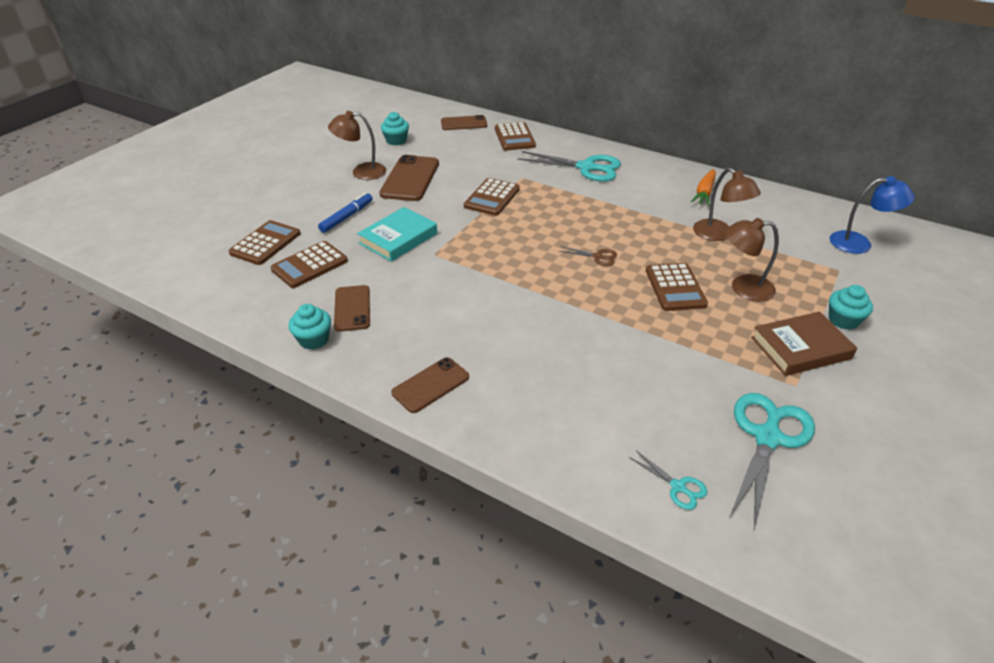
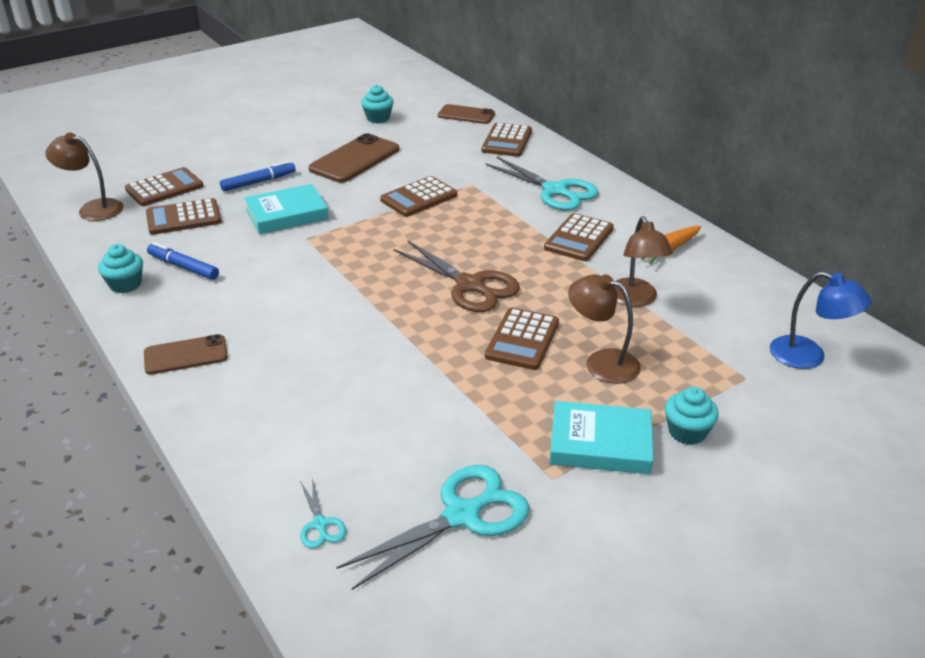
camera: 25 degrees right, 5 degrees down
brown lamp [328,111,386,180] -> brown lamp moved to [45,133,123,221]
brown phone [334,285,370,332] -> blue marker [147,242,219,280]
brown scissors [559,246,617,266] -> brown scissors [393,240,520,312], size x2.13
brown book [751,312,857,376] -> turquoise book [549,401,653,474]
none -> brown calculator [544,213,614,261]

